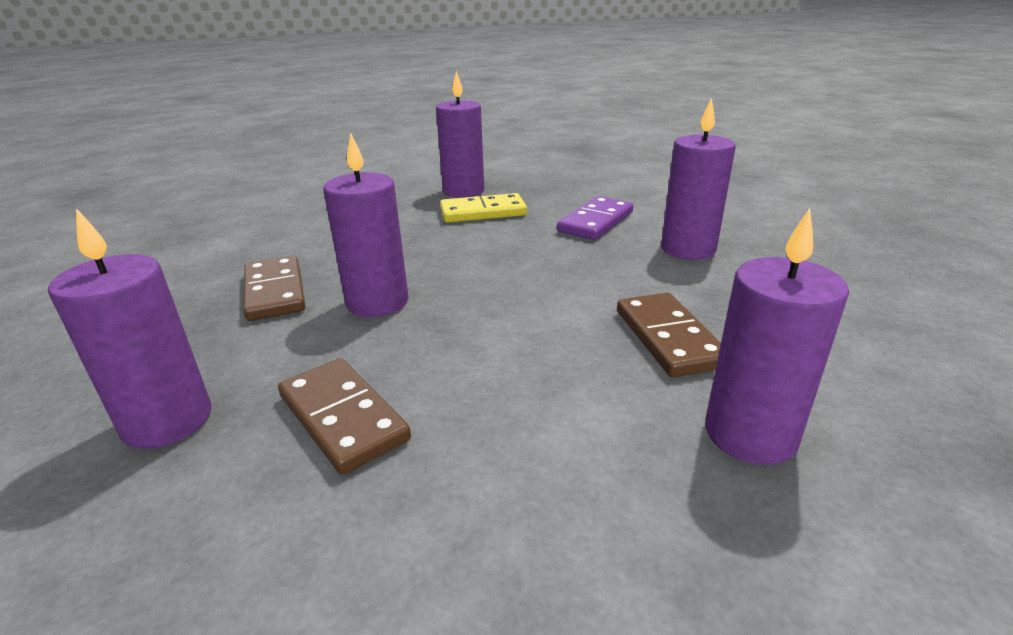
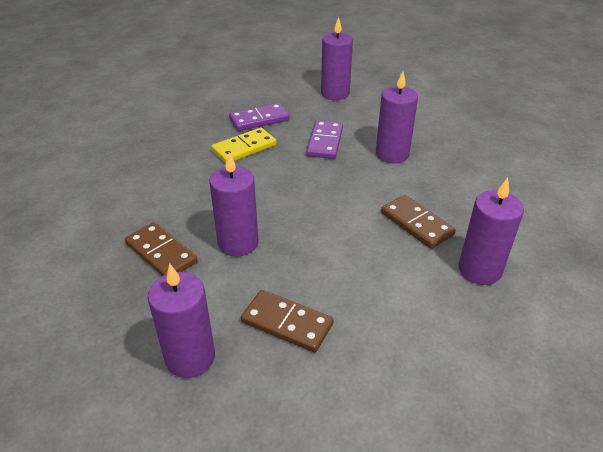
camera: 25 degrees left, 10 degrees up
purple candle [436,71,484,198] -> purple candle moved to [321,17,353,100]
none -> purple domino [229,103,289,131]

